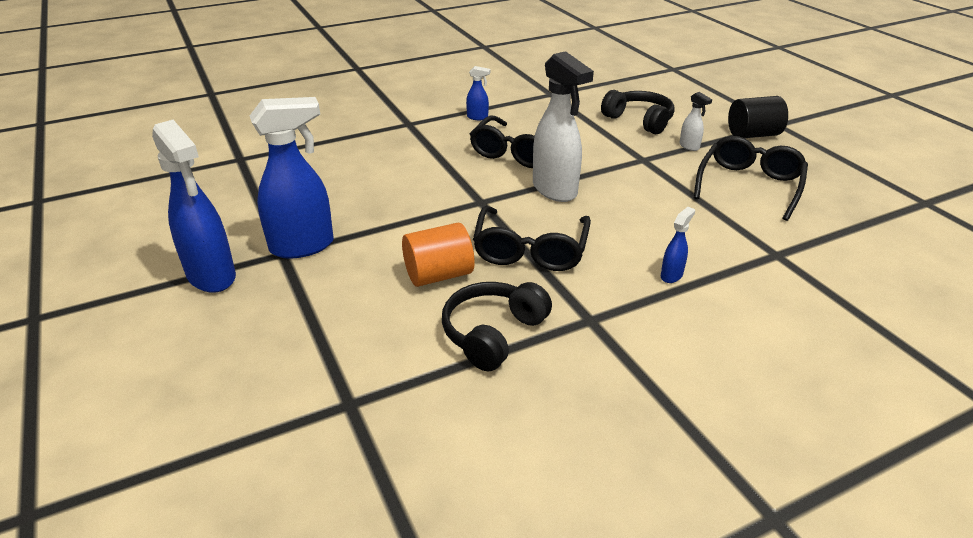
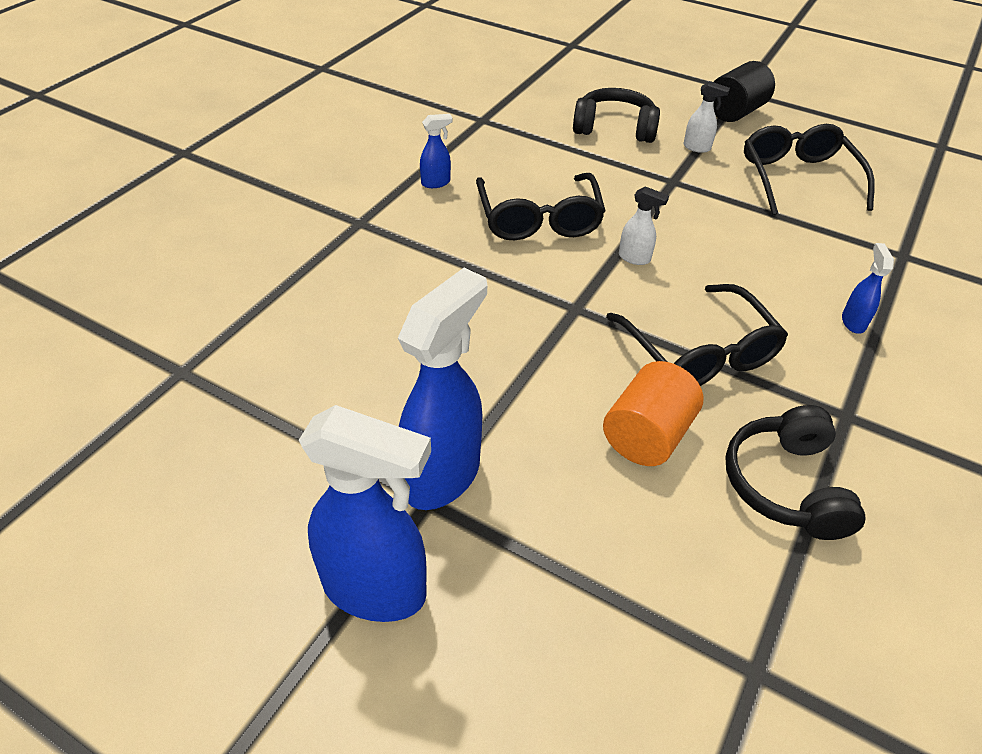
camera: 35 degrees left, 10 degrees up
white spray bottle [533,51,594,202] -> white spray bottle [619,186,669,265], size x0.45

